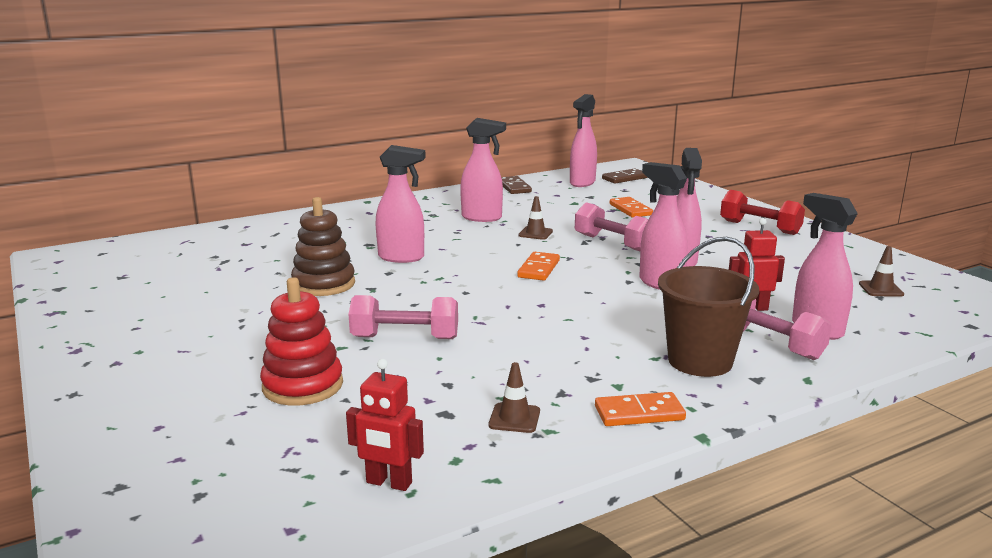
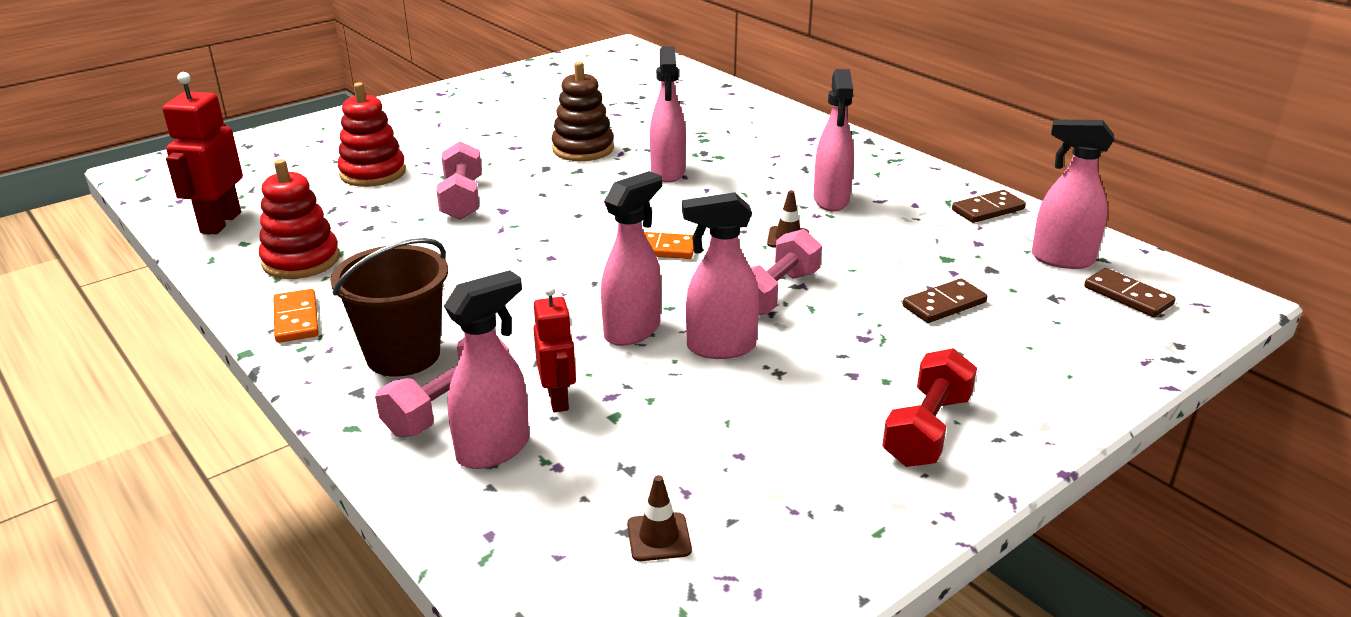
camera: 80 degrees right, 10 degrees up
red robot [346,359,424,491] -> red robot [162,72,243,234], size x1.54
brown traffic cone [489,362,540,433] -> red stacking toy [259,159,340,279]
orange domino [610,197,653,218] -> brown domino [903,279,987,323]

